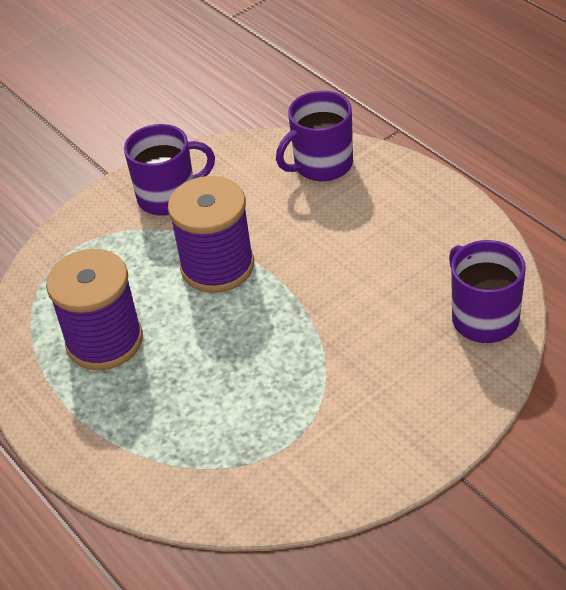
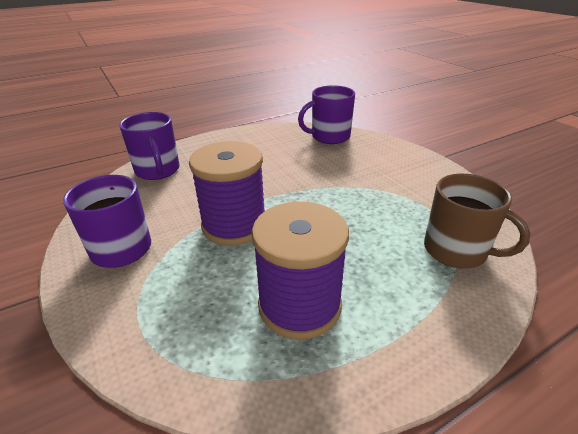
camera: 85 degrees left, 10 degrees down
none -> brown mug [424,174,531,269]

